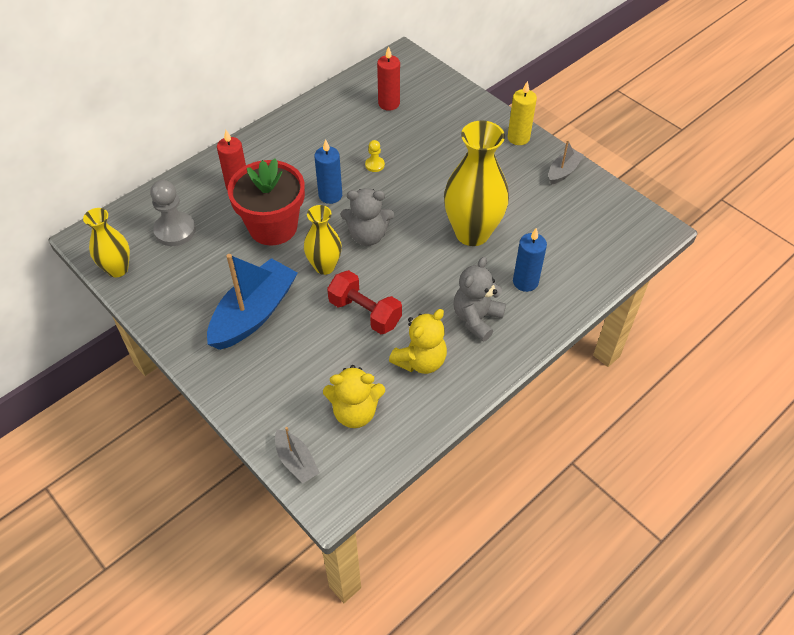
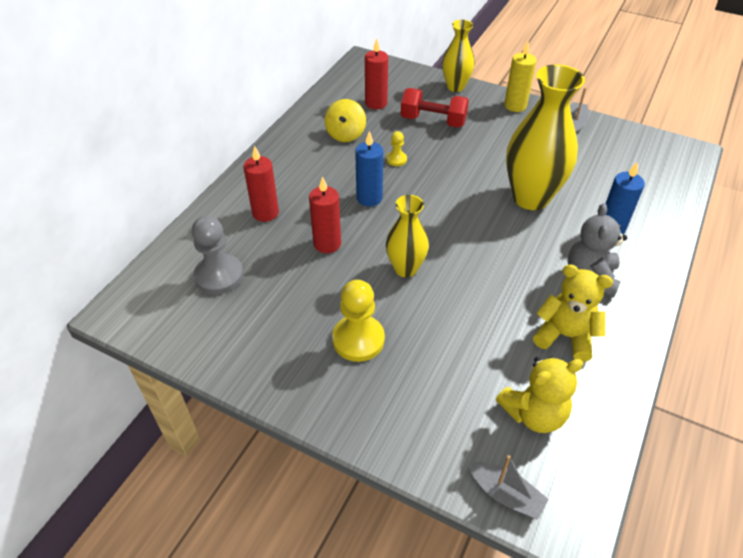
camera: 20 degrees left, 5 degrees down
yellow vase [83,208,130,277] -> yellow vase moved to [442,20,475,92]
blue boat [207,254,298,350] -> yellow pawn [332,280,385,362]
red flower pot [228,158,305,246] -> red candle [309,176,341,253]
red dumbbell [327,270,402,334] -> red dumbbell moved to [401,88,469,128]
grey teddy bear [341,188,394,246] -> none
yellow teddy bear [389,309,447,374] -> yellow teddy bear turned 90 degrees counterclockwise [533,264,613,362]
none -> yellow spinning top [325,99,366,142]

